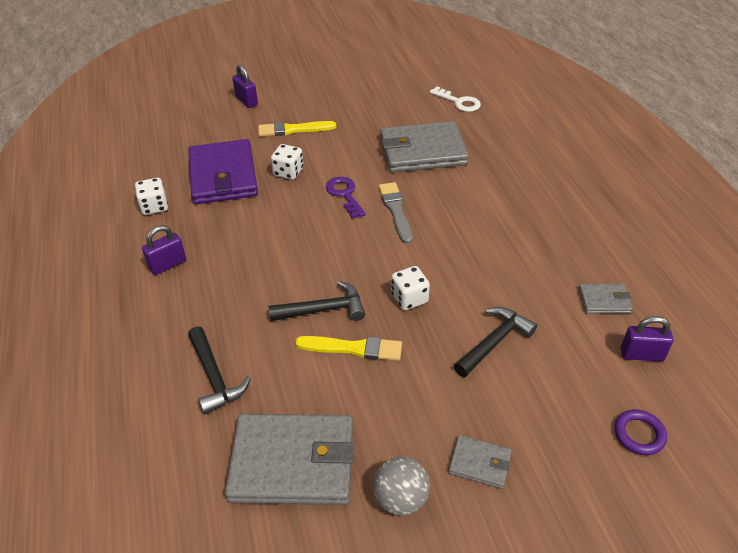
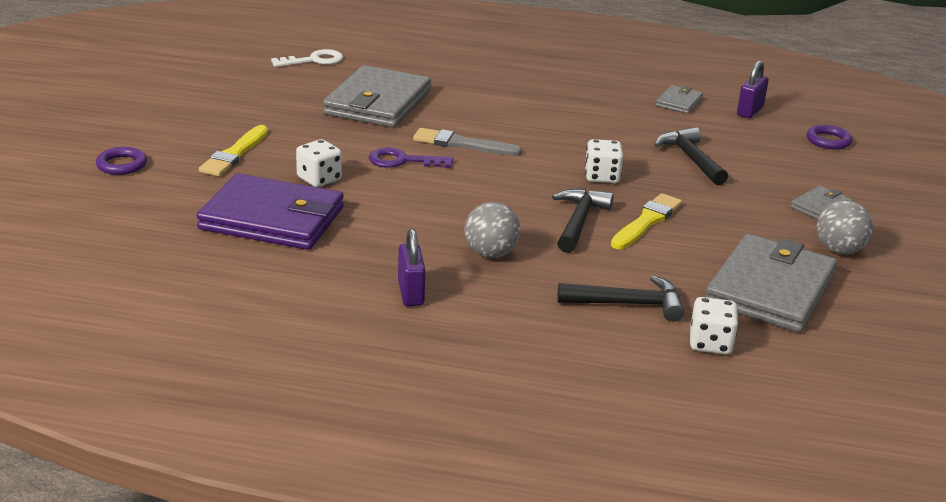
camera: 65 degrees left, 15 degrees down
white dice [135,178,168,215] -> white dice moved to [690,297,738,355]
purple padlock [232,65,258,108] -> purple ring [96,147,147,175]
none -> grey ball [464,202,521,258]

